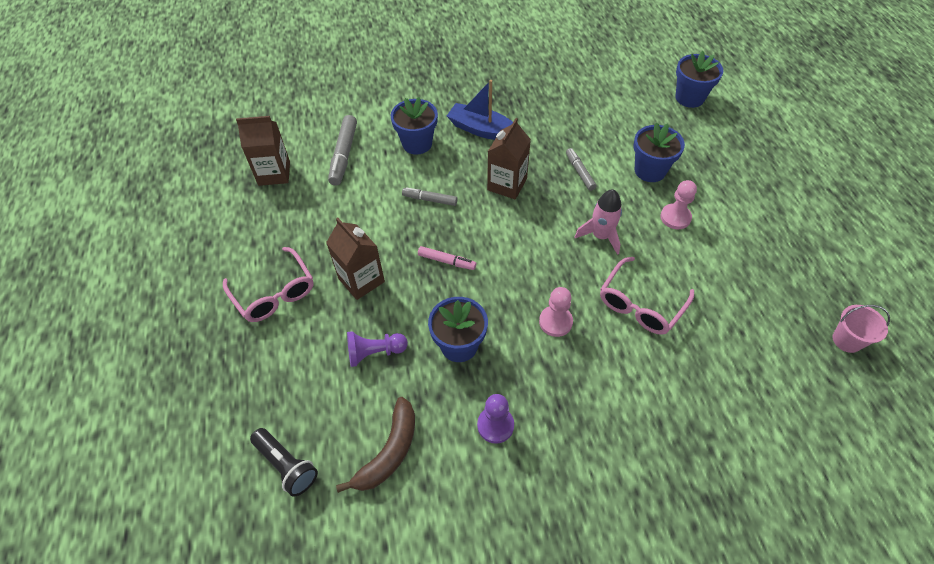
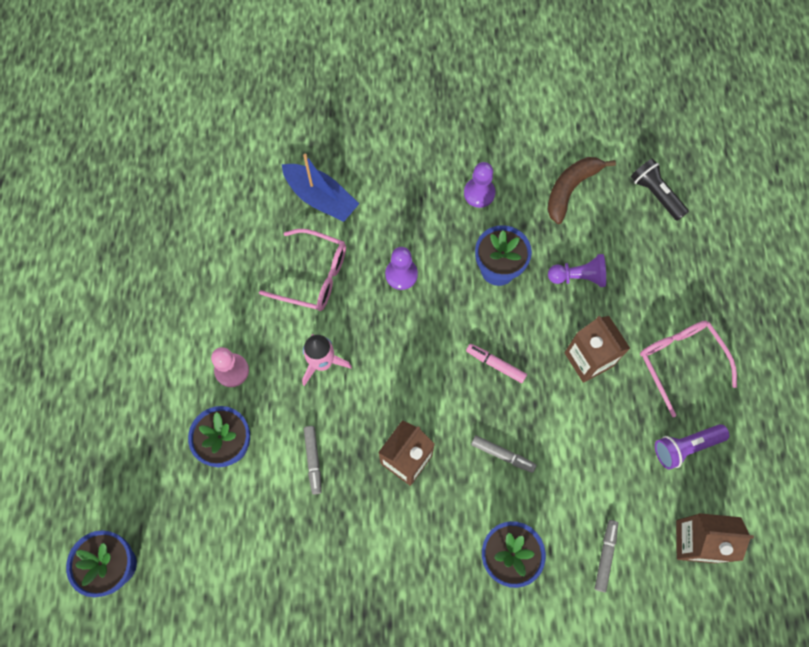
camera: 170 degrees left, 15 degrees up
grey marker [328,115,357,186] -> grey marker [595,520,618,592], size x0.61
blue boat [447,80,513,140] -> blue boat moved to [282,153,359,222]
pink pawn [539,287,573,337] -> purple pawn [385,247,418,290]
pink glasses [600,257,694,335] -> pink glasses turned 60 degrees clockwise [259,229,346,311]
pink bucket [832,305,890,353] -> none
none -> purple flashlight [655,424,729,469]

